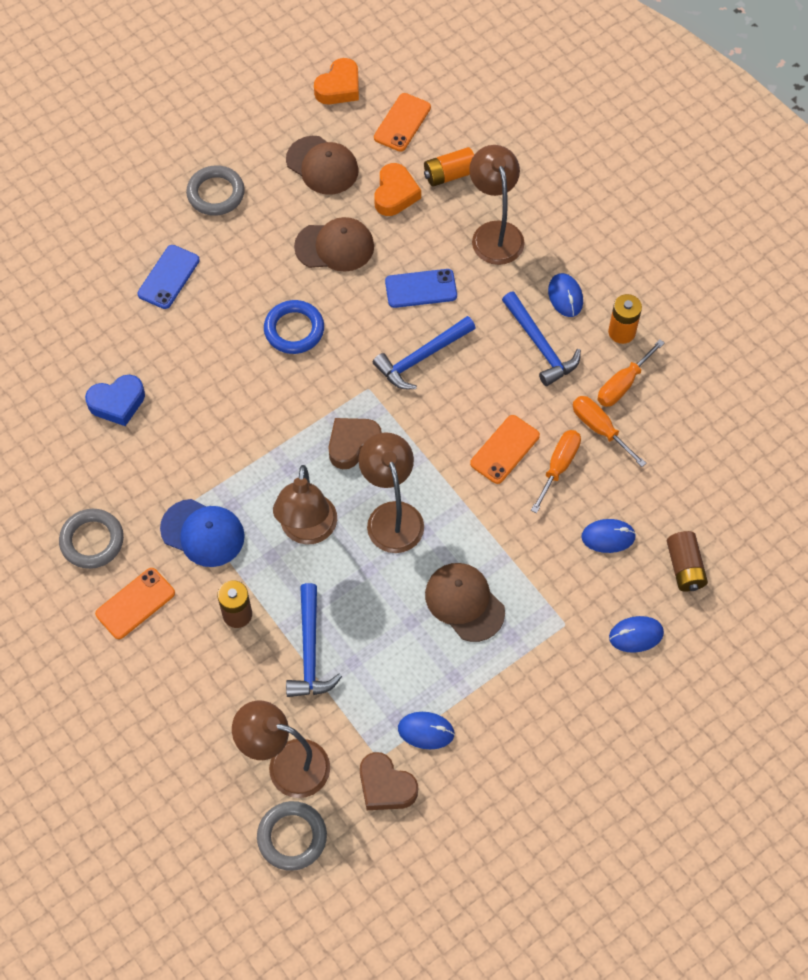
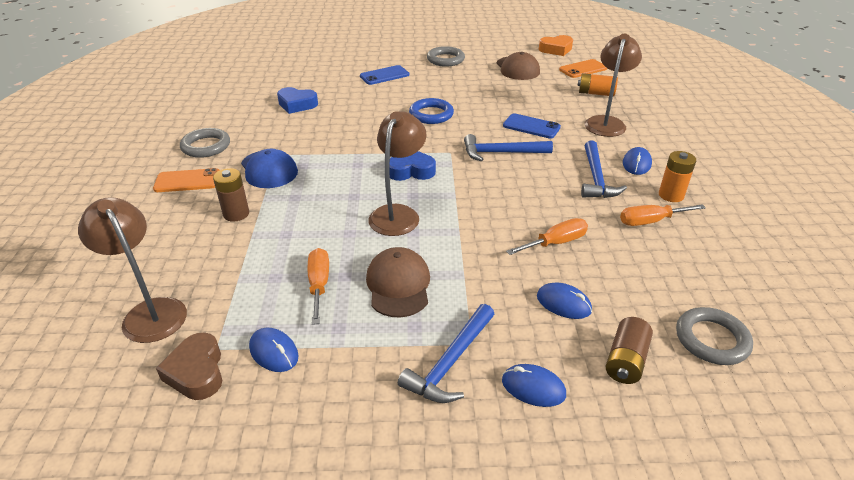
camera: 35 degrees right, 25 degrees down
grey ring [257,801,327,871] -> grey ring moved to [676,307,753,365]
brown lamp [273,465,337,545] -> none
blue hammer [286,583,342,697] -> blue hammer moved to [398,304,494,403]
brown cap [294,217,374,272] -> none
brown heart [329,418,382,469] -> blue heart [390,151,436,181]
orange heart [374,163,421,216] -> none
orange phone [470,415,540,484] -> none
orange screwdriver [573,396,646,467] -> orange screwdriver moved to [308,248,329,325]

